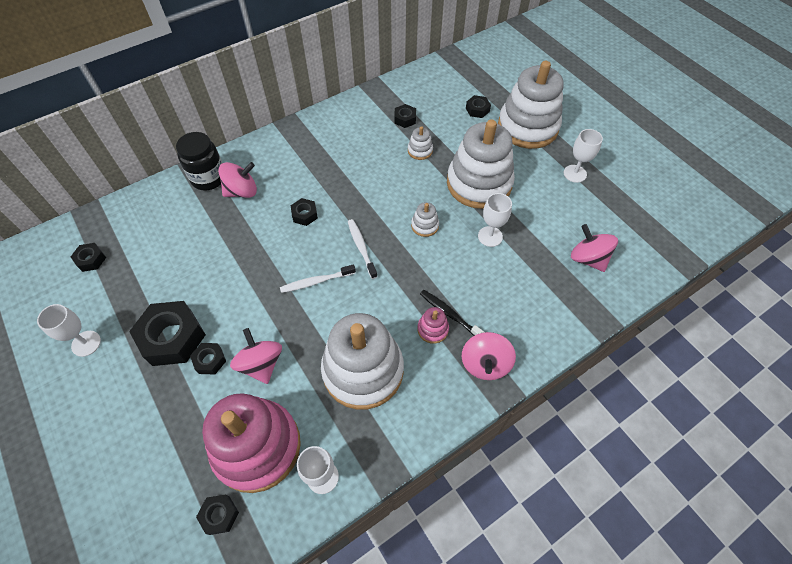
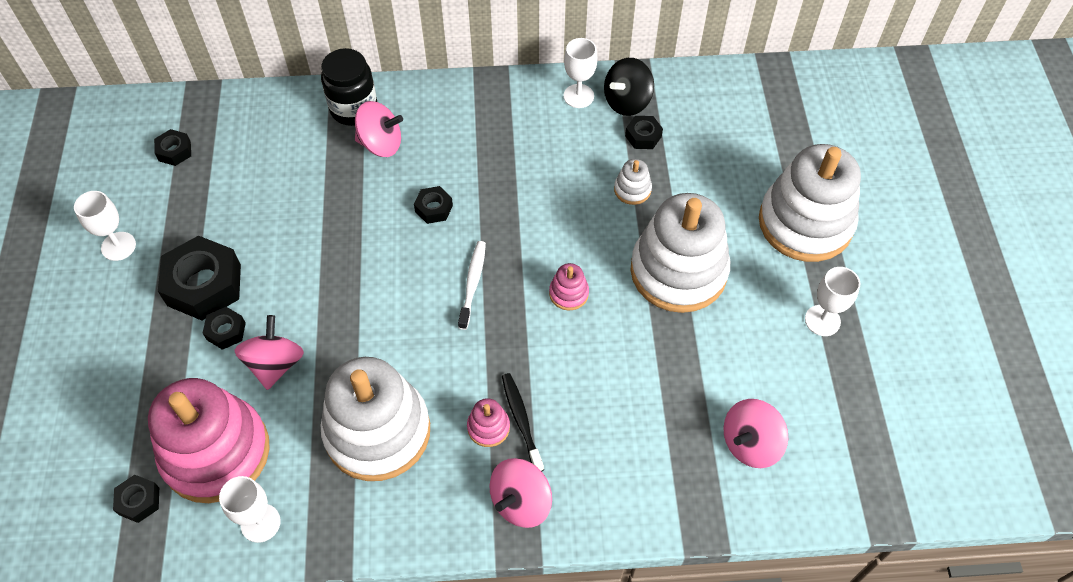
camera: 30 degrees right, 0 degrees up
white toothbrush [280,264,356,293] -> none
white stacking toy [411,202,439,237] -> pink stacking toy [549,263,589,310]
black nut [466,95,491,118] -> none
white goblet [478,193,512,247] -> white goblet moved to [563,38,598,108]
pink spinning top [571,224,618,272] -> pink spinning top turned 120 degrees counterclockwise [724,399,788,468]
none -> black spinning top [604,58,654,116]

